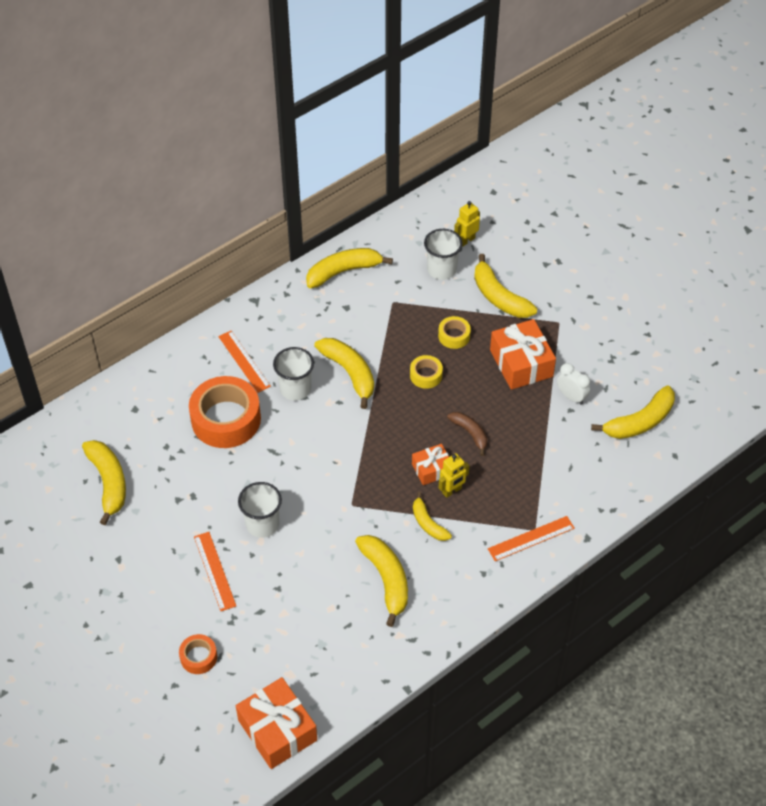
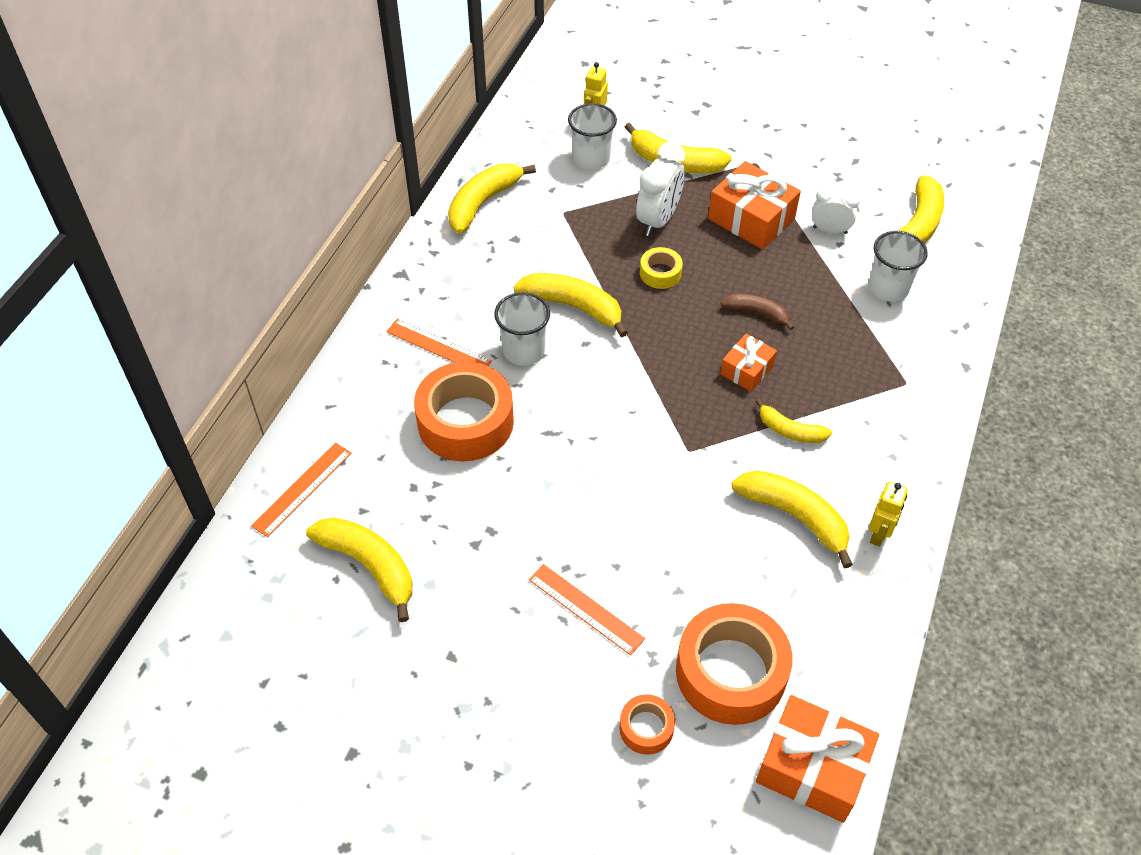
camera: 30 degrees left, 0 degrees up
white cup [238,482,282,538] -> white cup moved to [869,231,928,302]
yellow tape [438,316,471,349] -> white clock [636,141,685,236]
yellow robot [439,453,469,498] -> yellow robot moved to [869,481,908,547]
orange ruler [488,516,575,561] -> orange ruler moved to [251,443,351,537]
none -> orange tape [676,603,793,725]

